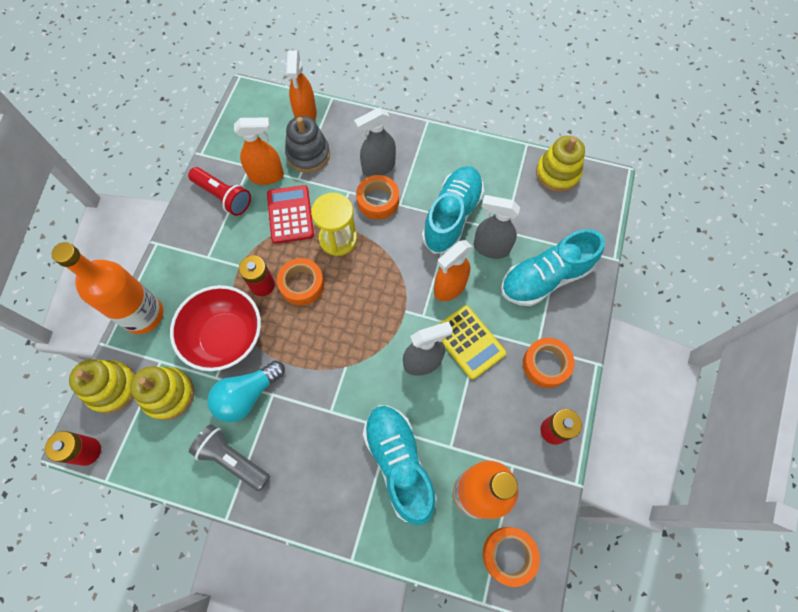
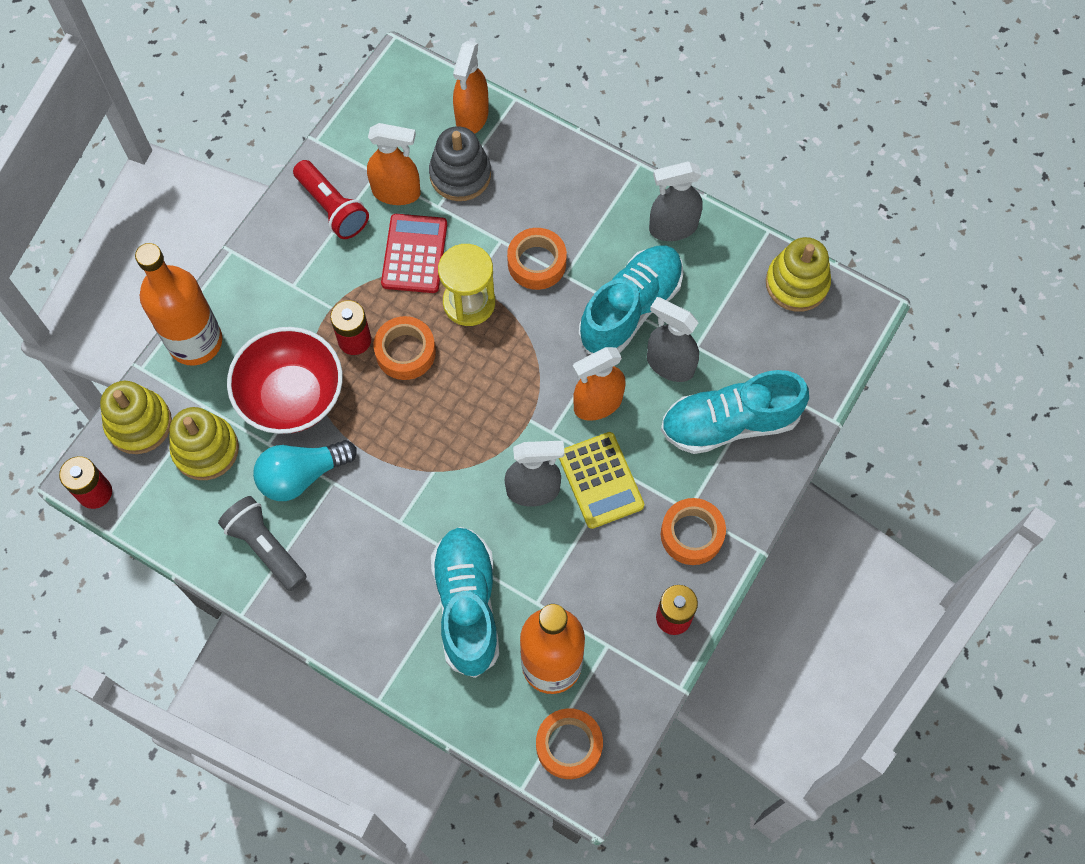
camera: 15 degrees right, 0 degrees up
grey spray bottle [354,108,396,177] -> grey spray bottle moved to [649,161,703,241]

